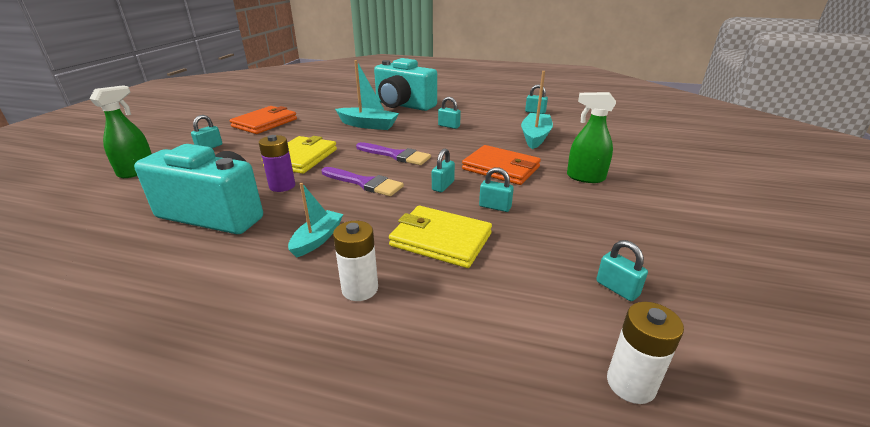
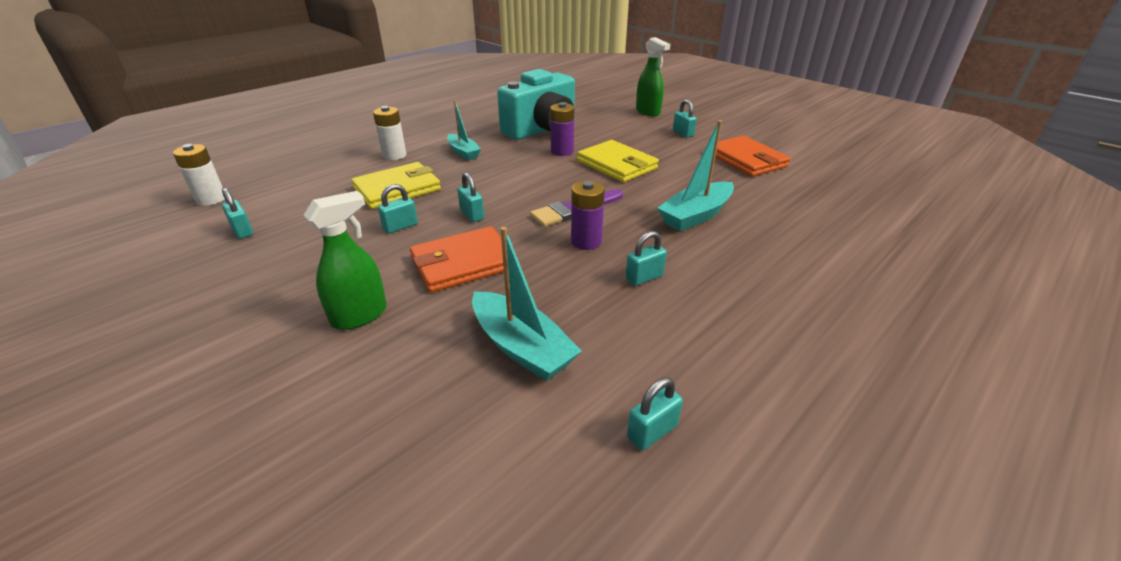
camera: 120 degrees right, 5 degrees up
purple brush [322,167,404,196] -> none
turquoise camera [374,58,437,111] -> none
turquoise padlock [596,240,648,301] -> turquoise padlock turned 60 degrees clockwise [222,187,253,239]
none -> purple battery [571,181,605,250]

